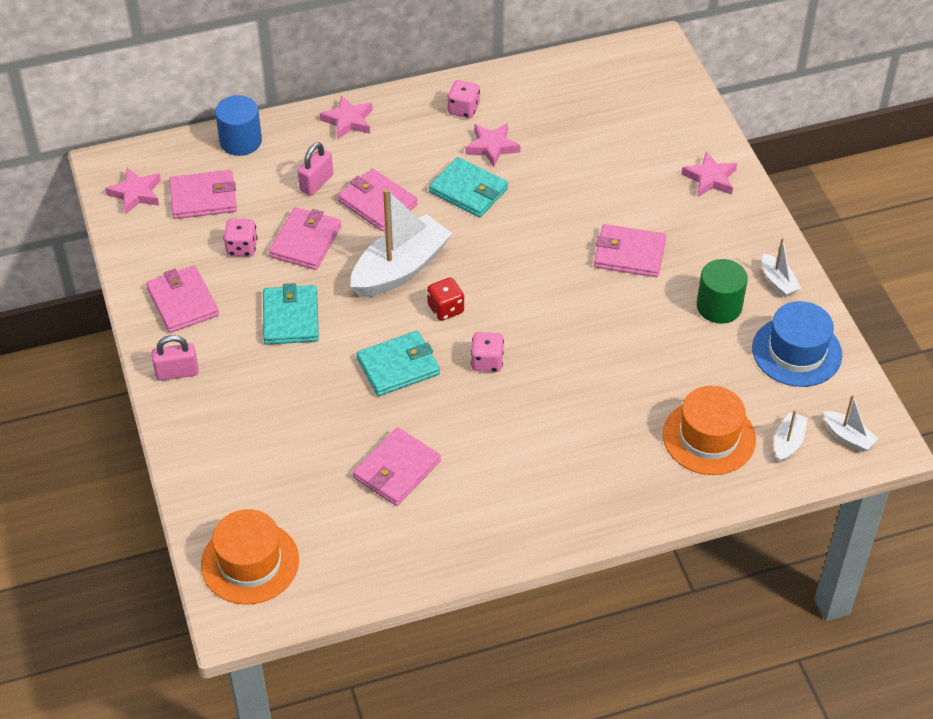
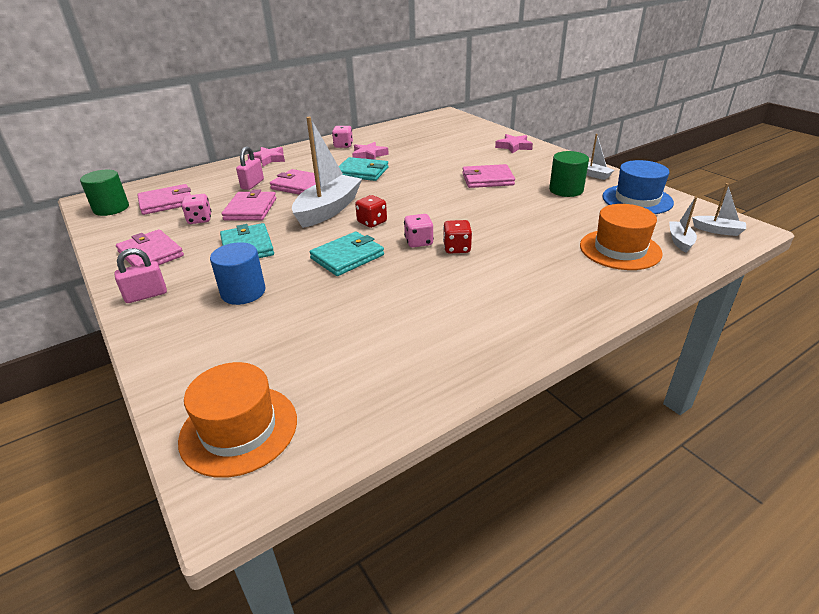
camera: 15 degrees left, 15 degrees down
pink star [105,167,161,215] -> green cylinder [80,170,129,216]
blue cylinder [215,95,262,156] -> blue cylinder moved to [210,242,265,305]
pink wallet [353,427,441,506] -> none
none -> red dice [443,220,472,254]

